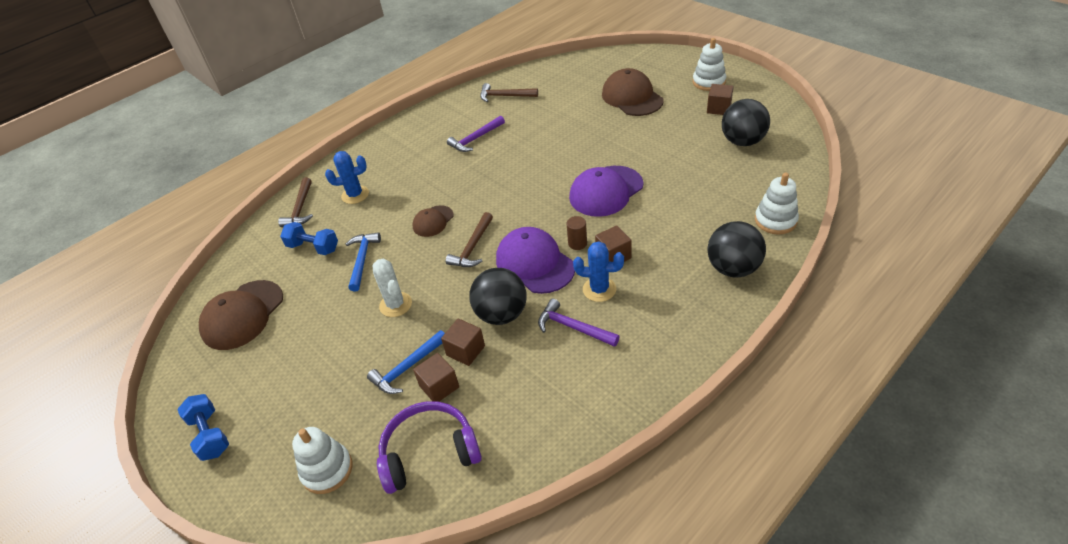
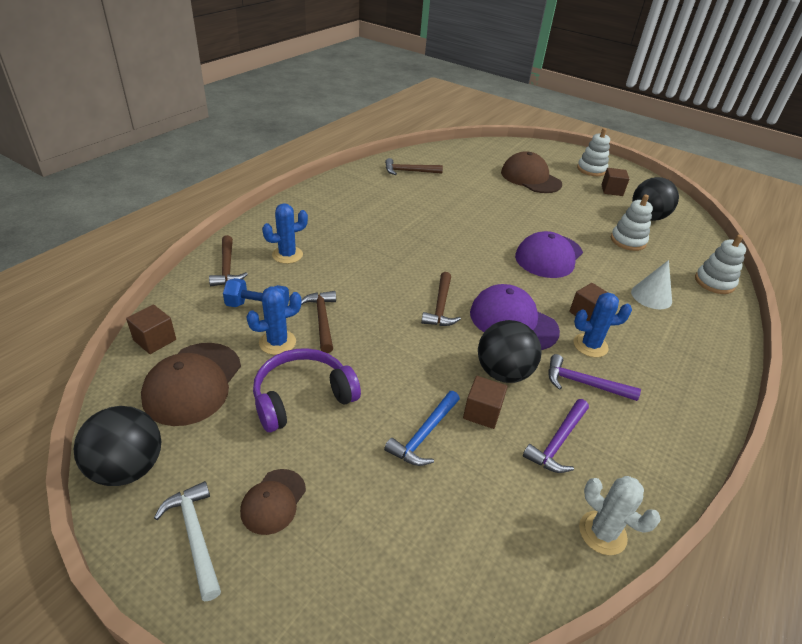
camera: 20 degrees left, 5 degrees down
blue dumbbell [177,394,229,461] -> white hammer [154,481,221,601]
white stacking toy [292,427,352,494] -> white stacking toy moved to [611,194,653,251]
blue hammer [346,232,381,292] -> brown hammer [301,291,336,353]
white cactus [373,259,412,317] -> white cactus moved to [579,476,661,555]
purple headphones [377,401,482,494] -> purple headphones moved to [253,348,361,432]
brown cap [413,205,454,237] -> brown cap moved to [240,469,306,535]
brown cube [413,353,459,402] -> brown cube moved to [126,304,176,354]
purple hammer [447,116,505,152] -> purple hammer moved to [523,399,589,473]
brown cylinder [566,216,587,250] -> none
black ball [707,221,766,278] -> black ball moved to [74,406,161,486]
none -> blue cactus [246,287,302,355]
none -> white cone [631,260,672,309]

